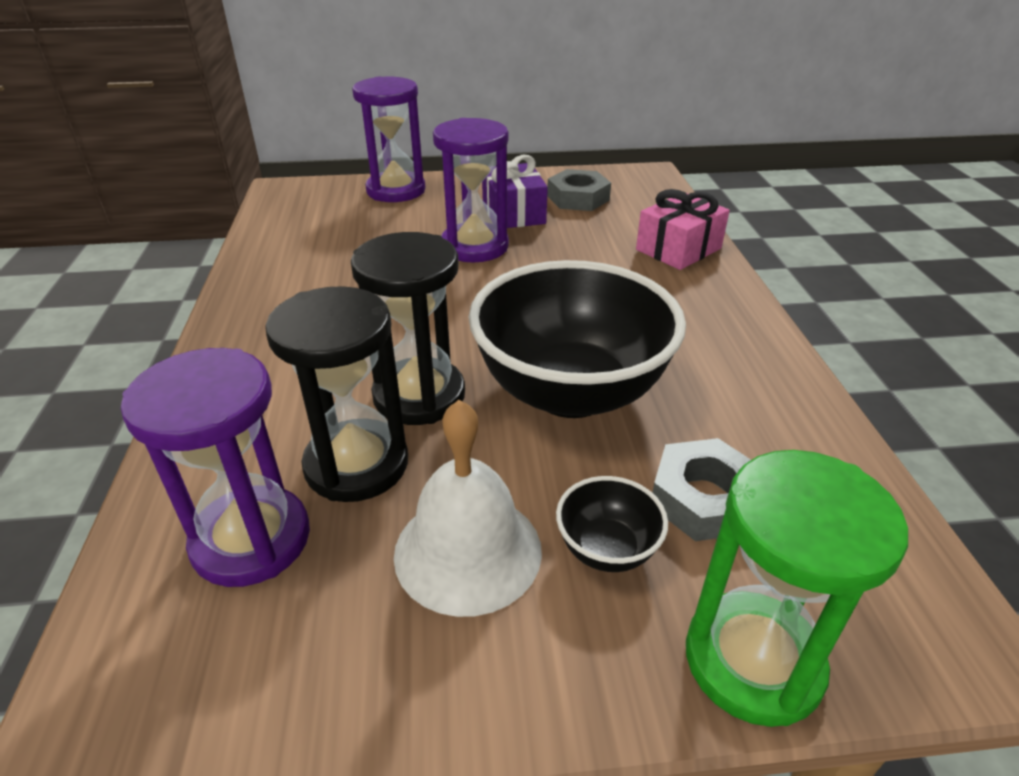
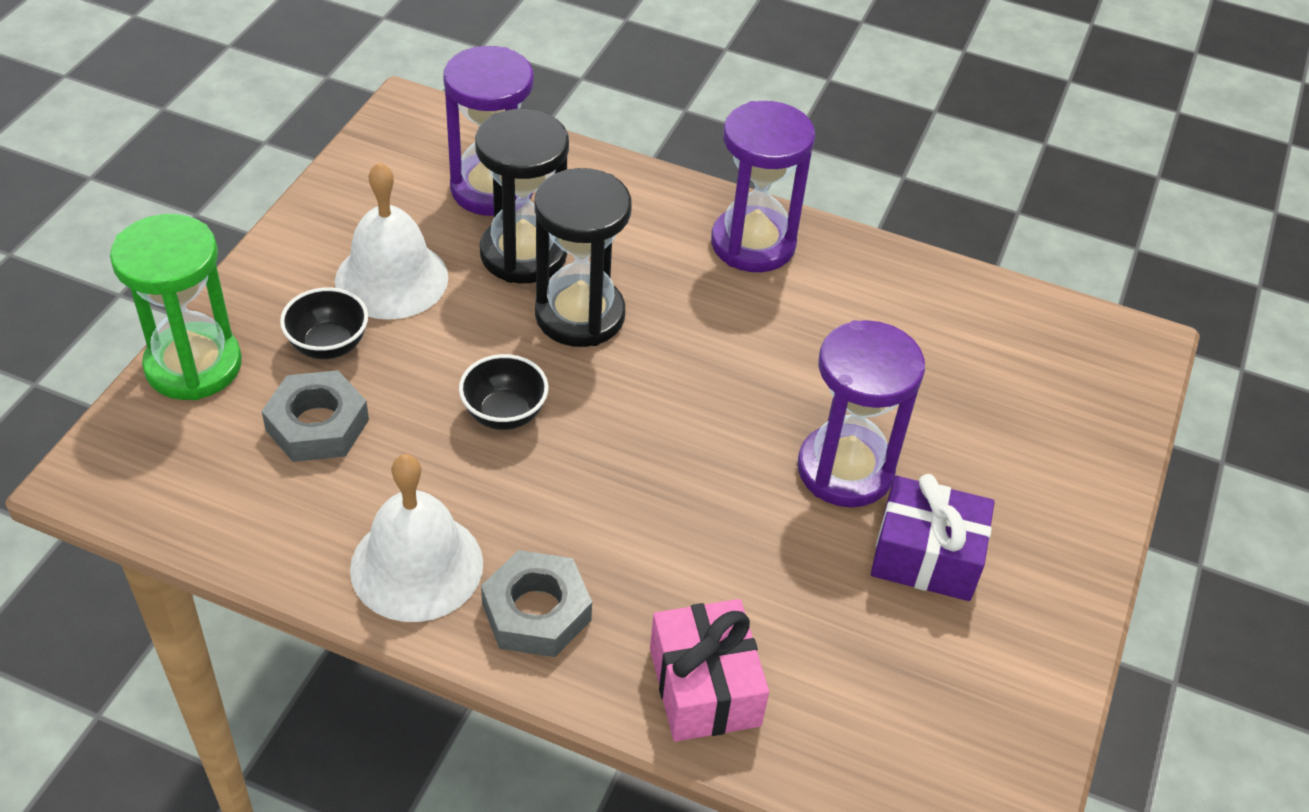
camera: 115 degrees right, 10 degrees up
purple hourglass [352,77,425,202] -> purple hourglass moved to [711,101,815,272]
black bowl [469,260,686,418] -> black bowl [459,354,549,430], size x0.42
grey nut [547,169,611,211] -> grey nut moved to [481,550,592,657]
none -> white bell [350,454,483,622]

